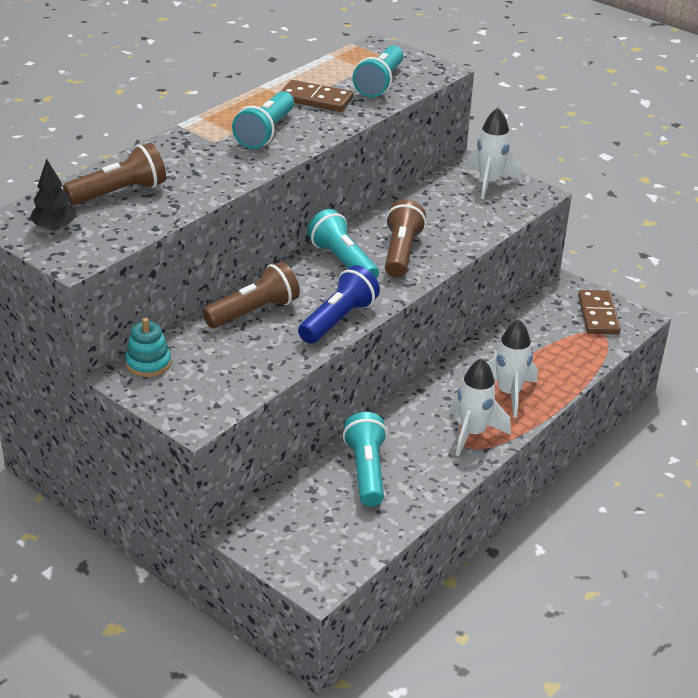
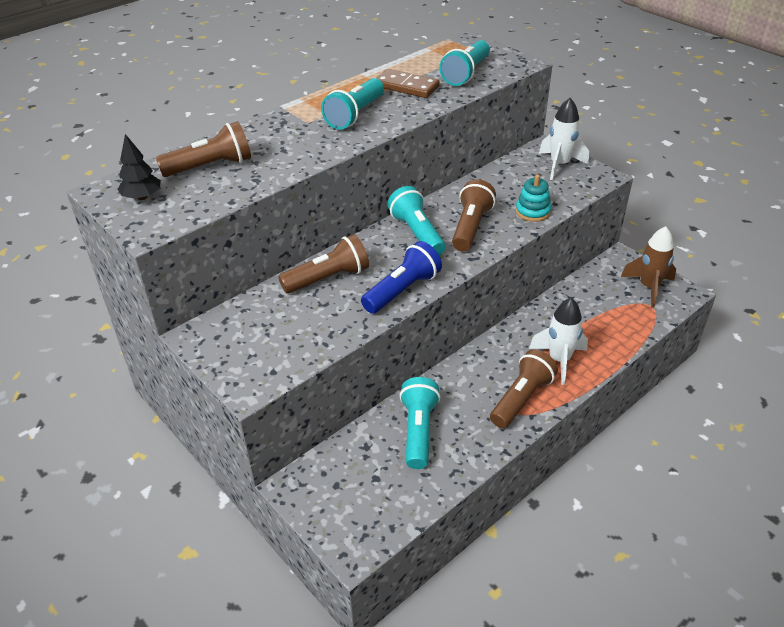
camera: 10 degrees right, 5 degrees up
turquoise stacking toy [125,318,171,377] -> turquoise stacking toy moved to [516,174,551,222]
white rocket [450,358,511,456] -> brown flashlight [490,349,558,428]
brown domino [578,290,621,334] -> brown rocket [621,226,676,308]

